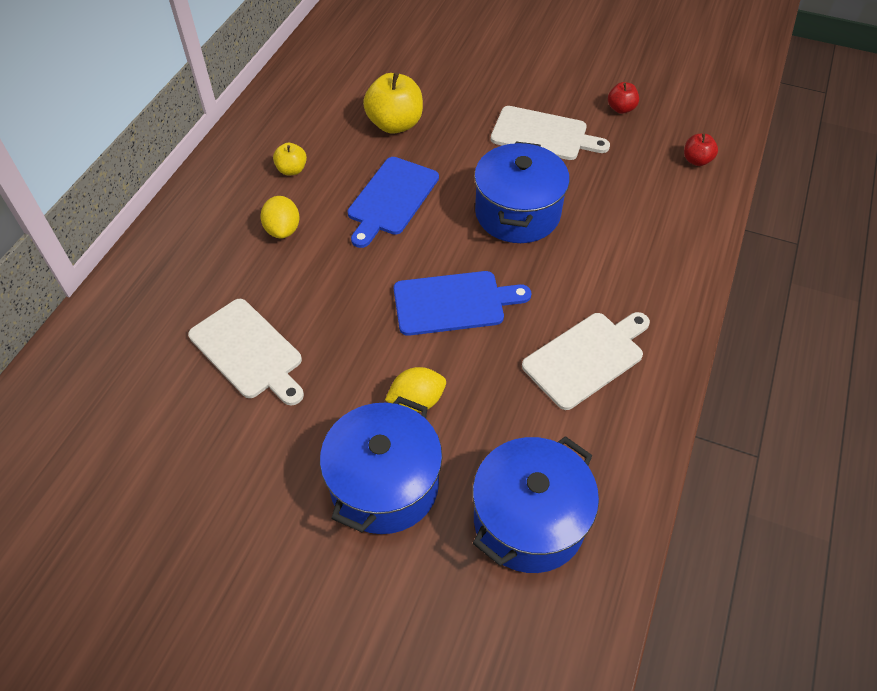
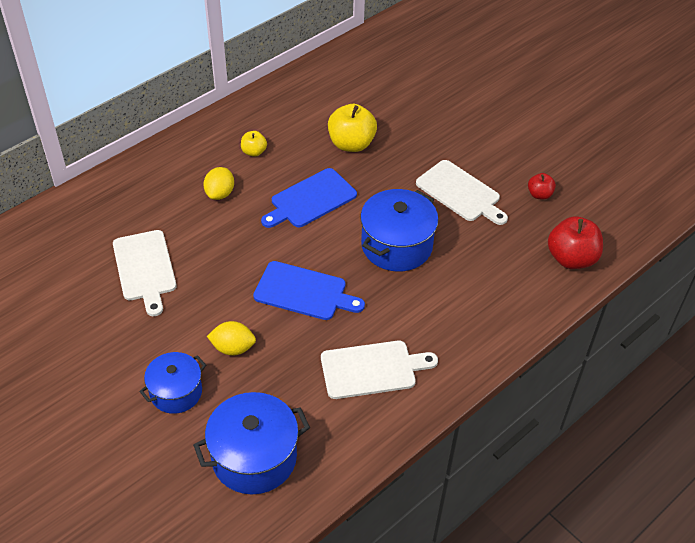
camera: 25 degrees right, 5 degrees down
blue pot [320,396,442,534] -> blue pot [139,352,206,414], size x0.64
red apple [684,134,718,166] -> red apple [548,216,603,269], size x1.87

